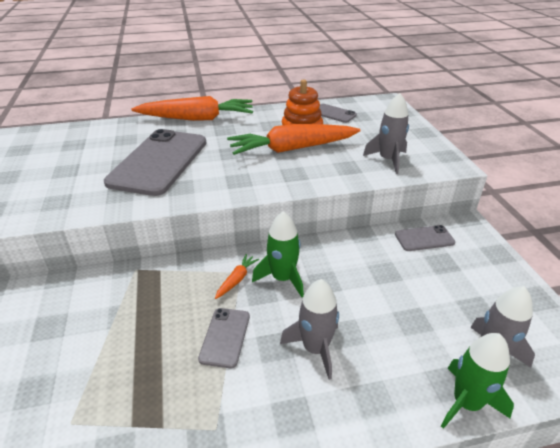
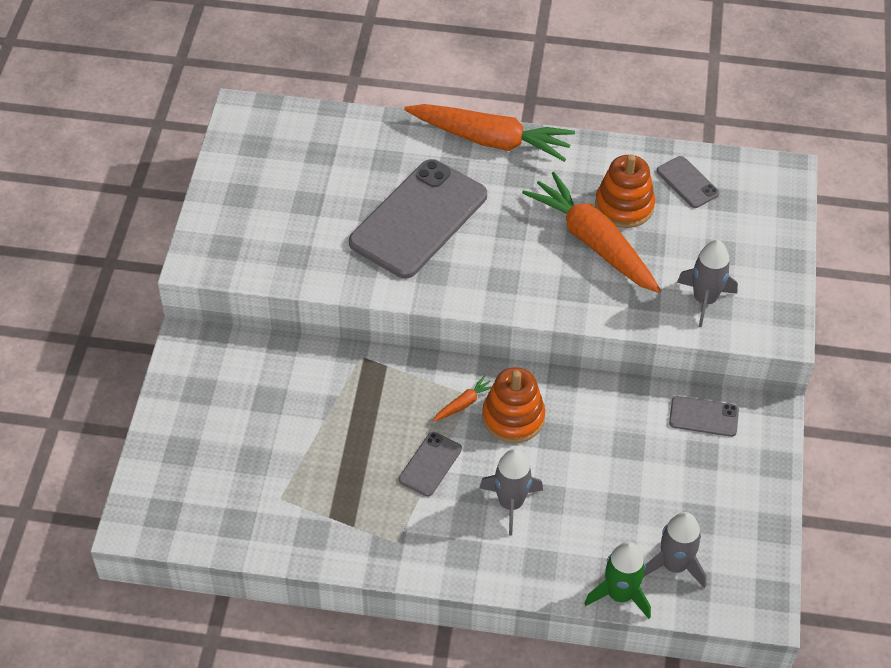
camera: 20 degrees right, 15 degrees up
orange carrot [227,124,361,155] -> orange carrot turned 45 degrees clockwise [522,172,661,293]
green rocket [252,211,304,297] -> orange stacking toy [482,367,545,443]

